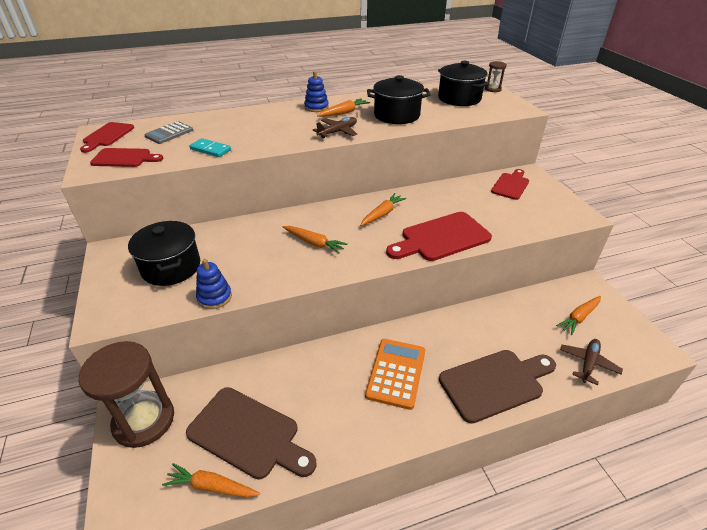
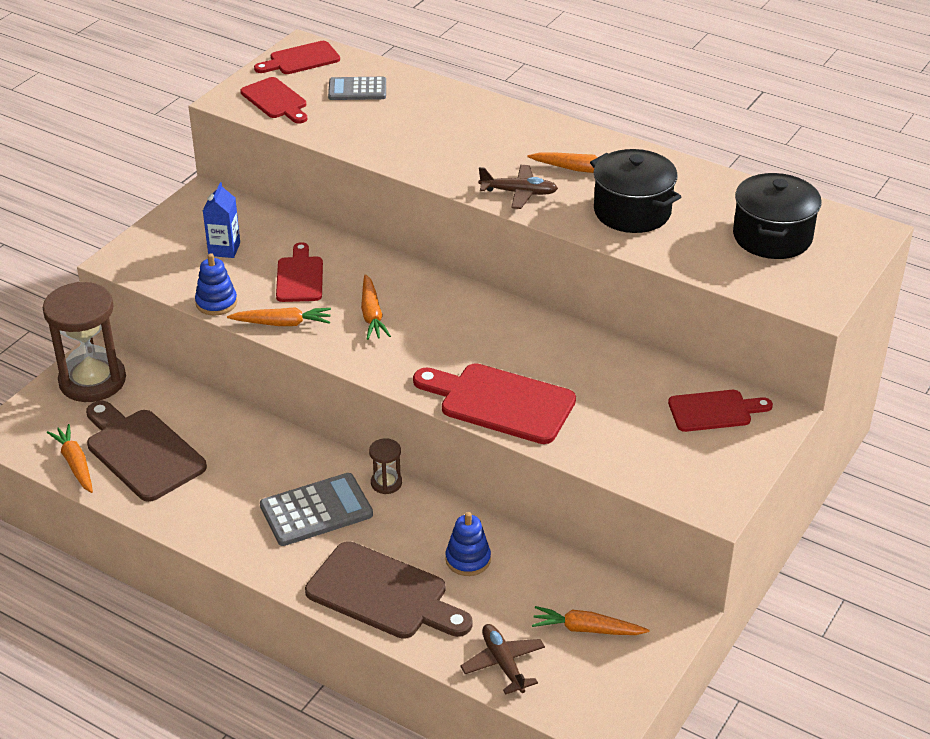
camera: 50 degrees right, 0 degrees up
black pot [128,221,200,286] -> blue carton [203,182,240,258]
brown cutting board [186,387,317,480] -> brown cutting board turned 150 degrees clockwise [86,401,207,502]
turquoise domino [189,138,231,157] -> none
blue stacking toy [304,71,329,112] -> blue stacking toy moved to [446,512,491,576]
orange carrot [360,193,407,226] -> orange carrot moved to [227,307,331,326]
orange calculator [365,339,425,410] -> grey calculator [260,473,373,546]
brown hourglass [485,61,507,92] -> brown hourglass moved to [369,438,402,494]
brown plane [560,339,623,385] -> brown plane turned 105 degrees counterclockwise [460,624,545,695]
none -> red cutting board [276,242,323,302]

